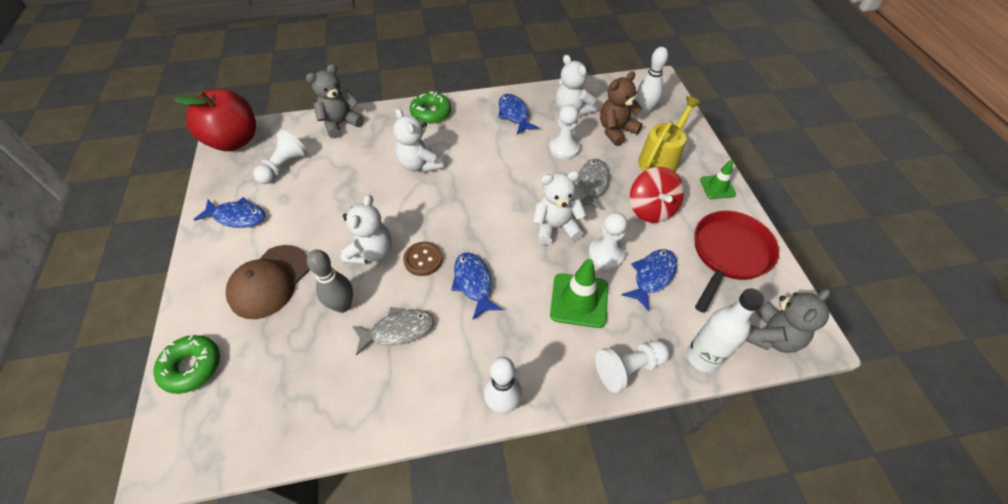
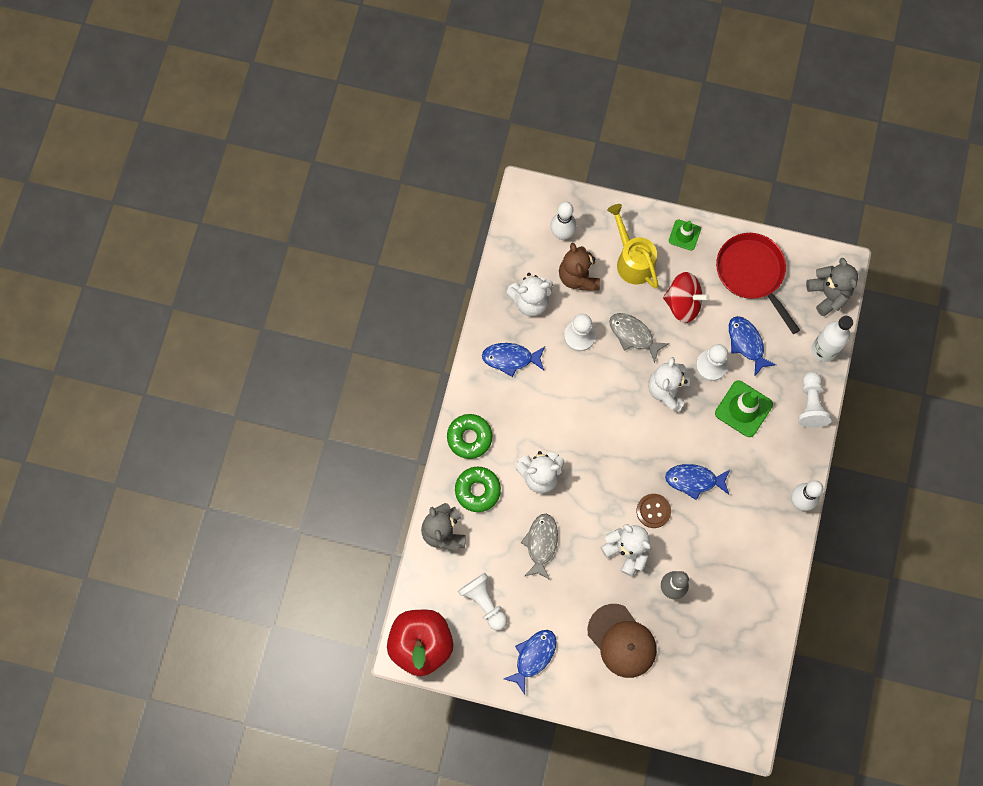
camera: 65 degrees left, 20 degrees up
green donut [153,335,220,394] -> green donut moved to [455,467,501,512]
grey fish [352,307,434,356] -> grey fish moved to [521,514,558,580]

